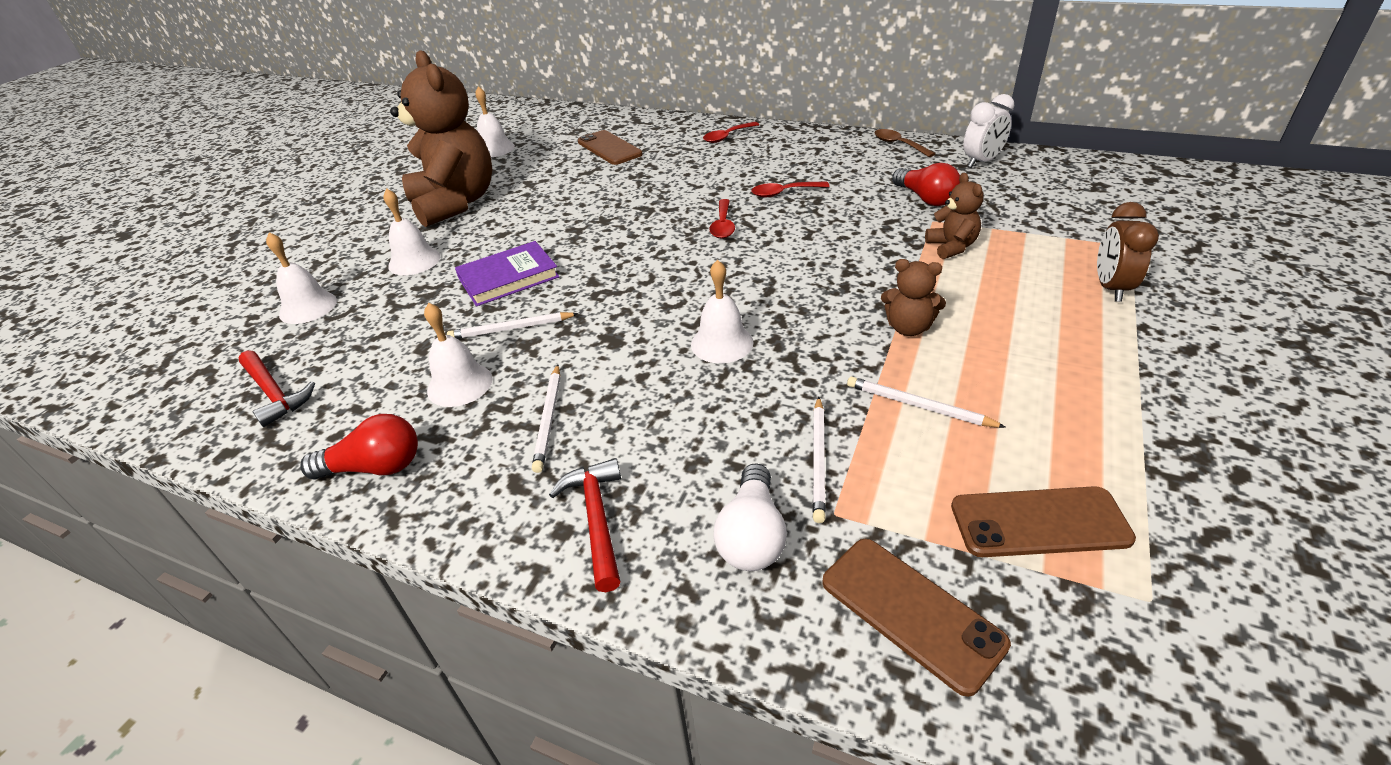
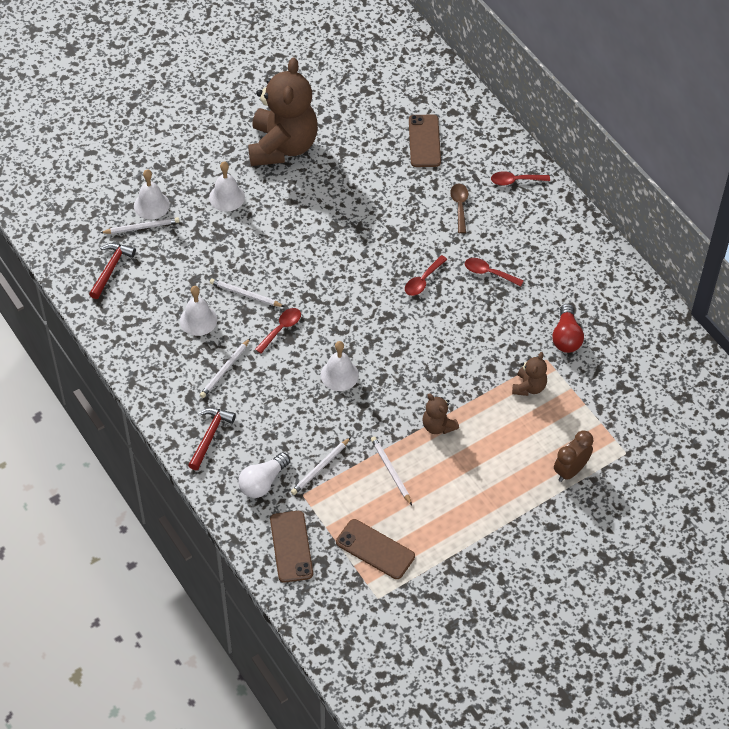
camera: 30 degrees right, 15 degrees up
red hammer [238,350,315,427] -> red hammer turned 150 degrees counterclockwise [89,243,136,299]
red light bulb [300,414,418,480] -> none
purple book [455,241,559,306] -> none
white bell [475,86,515,157] -> none
brown spoon [875,129,936,157] -> brown spoon moved to [450,183,468,233]
white clock [963,94,1014,168] -> none
none -> white pencil [100,217,180,234]
none -> red spoon [255,308,301,354]

